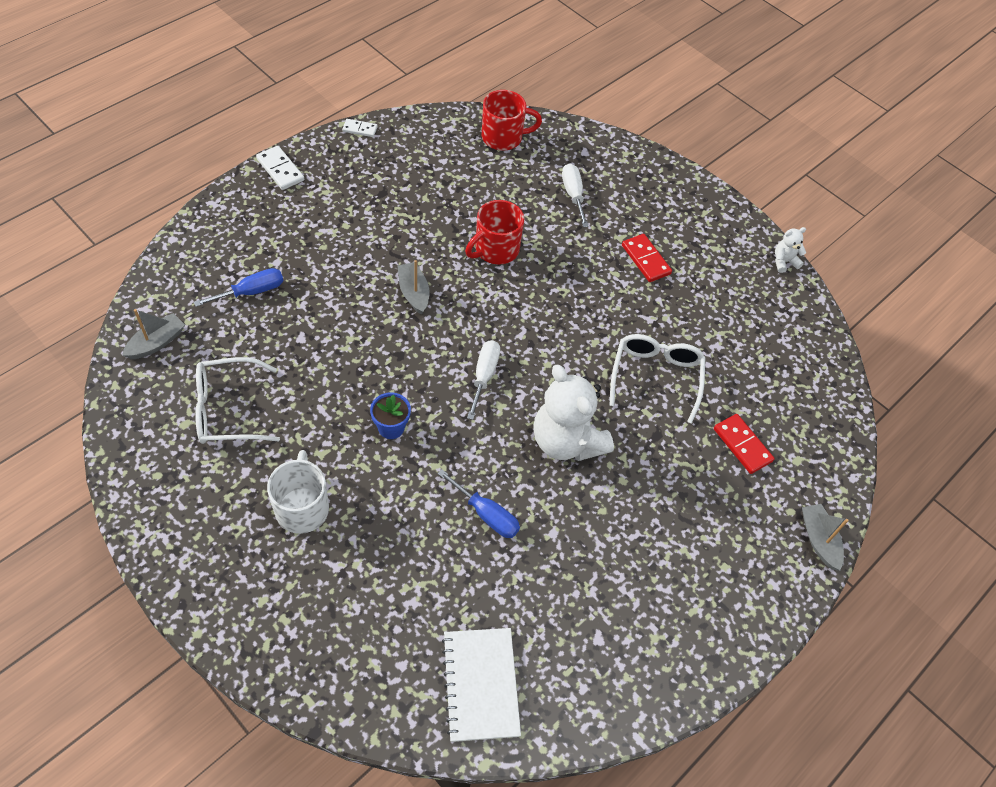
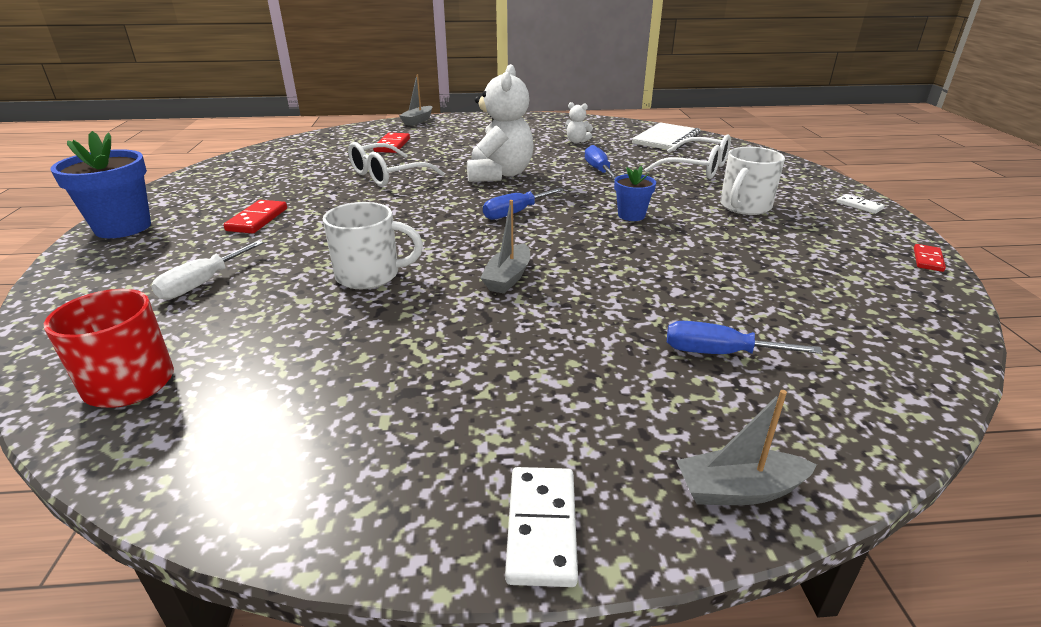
camera: 135 degrees left, 25 degrees down
grey boat [122,309,185,359] -> grey boat moved to [676,390,817,505]
white glasses [195,357,280,444] -> white glasses moved to [645,134,731,179]
white domino [342,119,377,137] -> white domino moved to [837,194,885,214]
red mug [465,200,524,264] -> white mug [323,202,423,289]
white screwdriver [467,340,500,420] -> blue screwdriver [483,188,565,220]
white teddy bear [775,227,806,273] -> white teddy bear moved to [565,102,593,143]
none -> blue flower pot [50,131,151,238]
none -> red domino [914,244,946,272]

